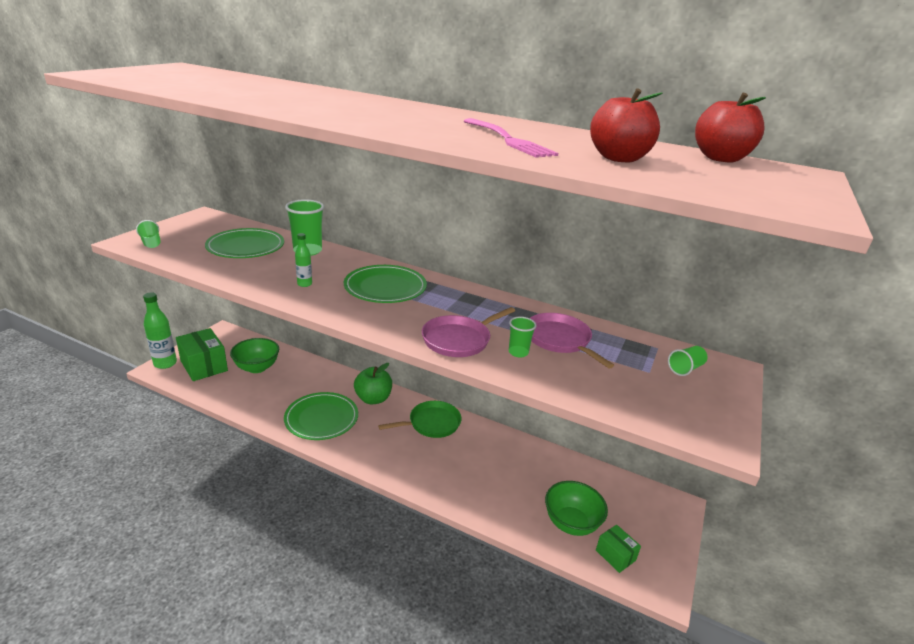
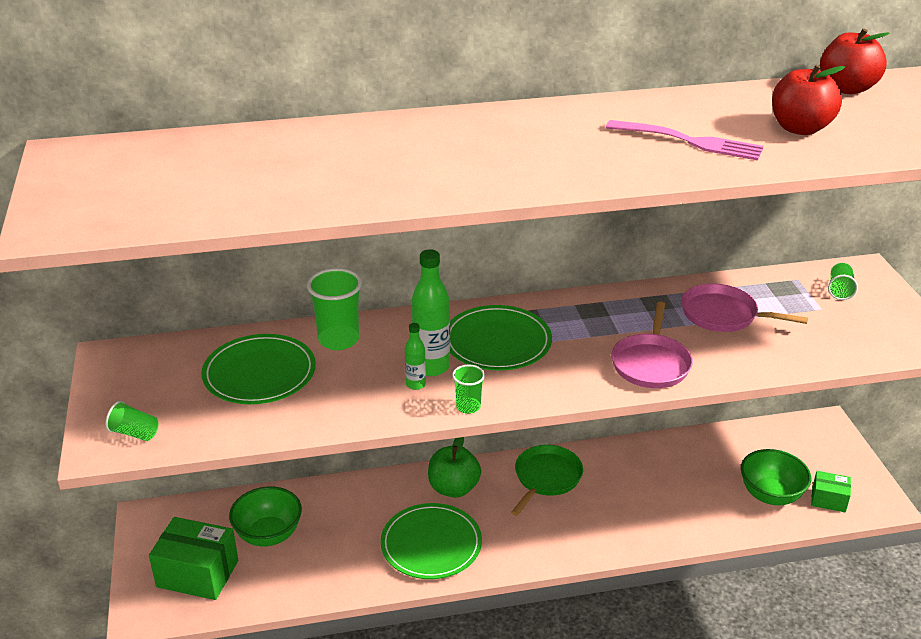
camera: 35 degrees left, 5 degrees up
green bottle [143,293,177,369] -> green bottle moved to [412,249,450,376]
green cup [509,316,537,358] -> green cup moved to [452,365,485,414]

